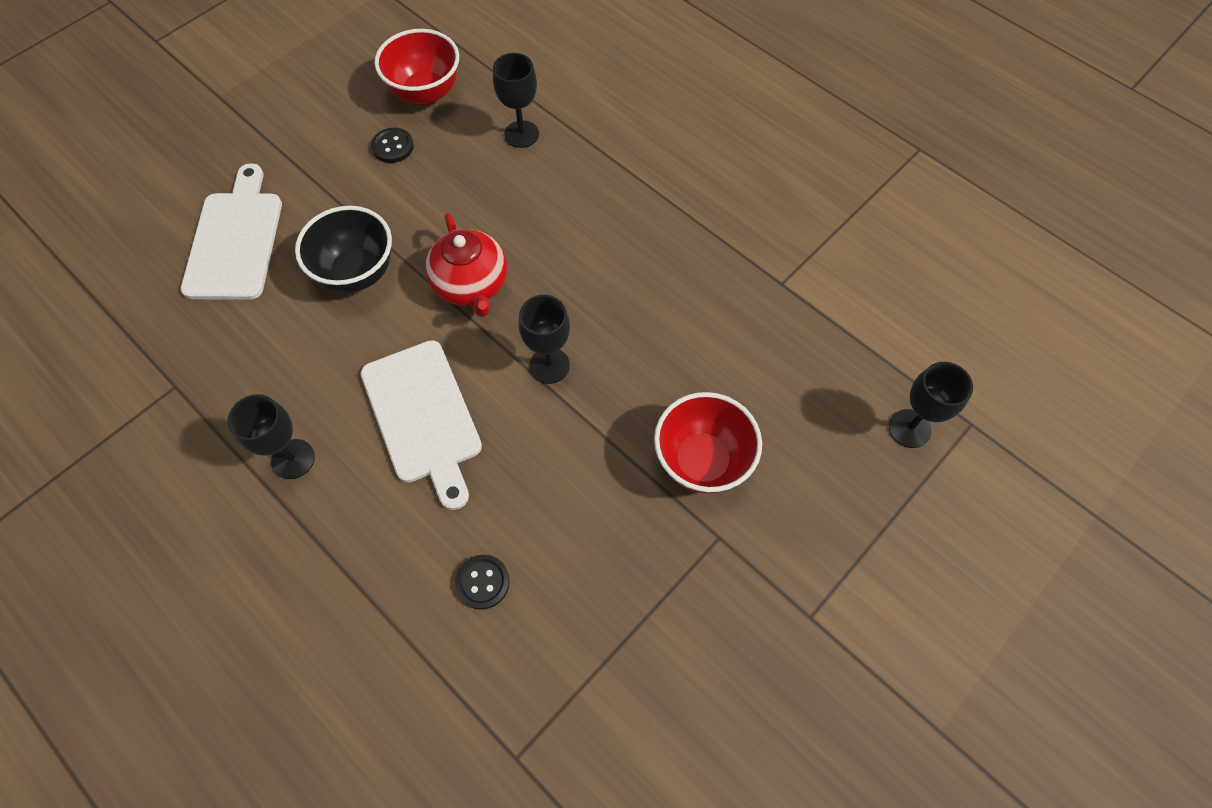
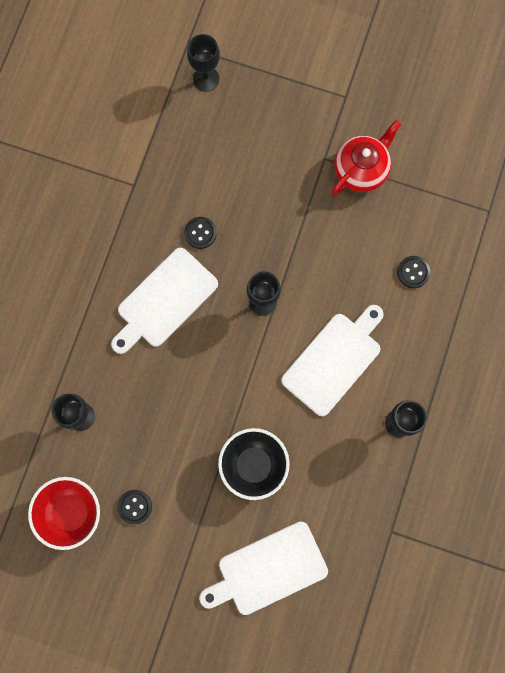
camera: 115 degrees left, 15 degrees up
red teapot [425,213,507,317] -> red teapot moved to [332,120,401,195]
red bowl [654,392,762,494] -> none
none -> white cutting board [111,248,218,354]
none -> black button [184,217,217,249]

